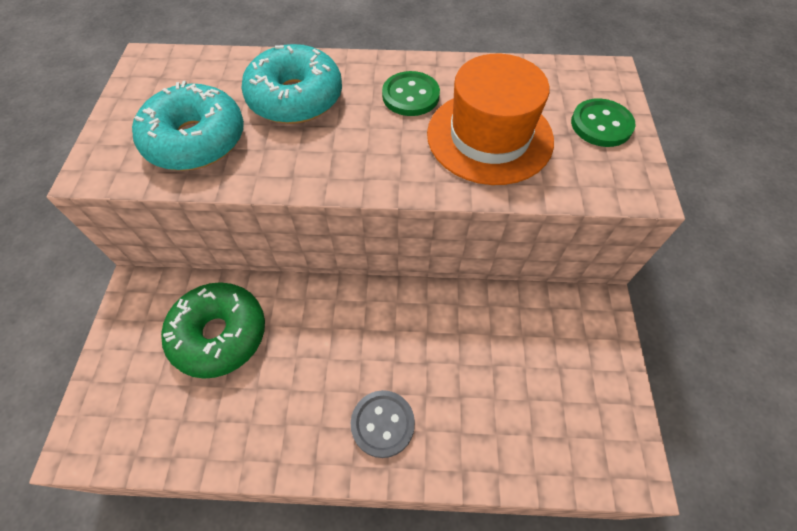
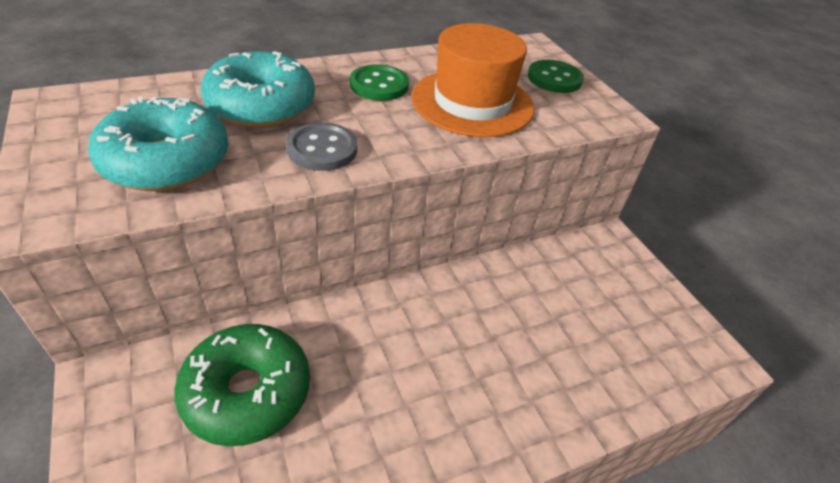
camera: 30 degrees left, 15 degrees down
grey button [351,390,415,458] -> grey button moved to [286,123,357,171]

